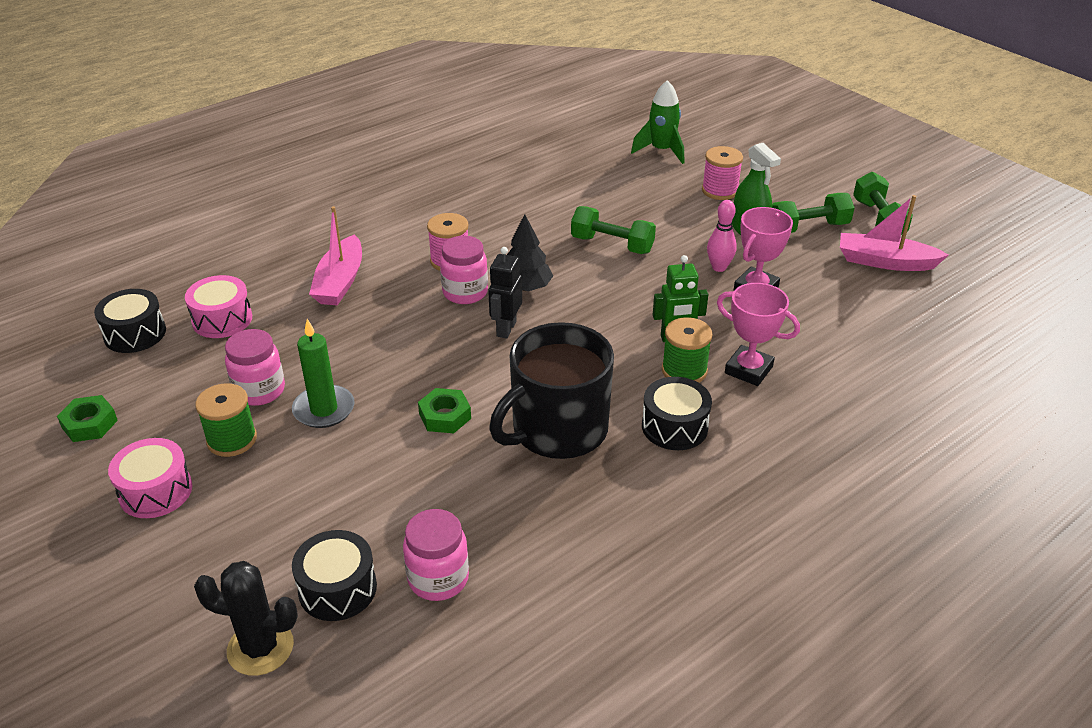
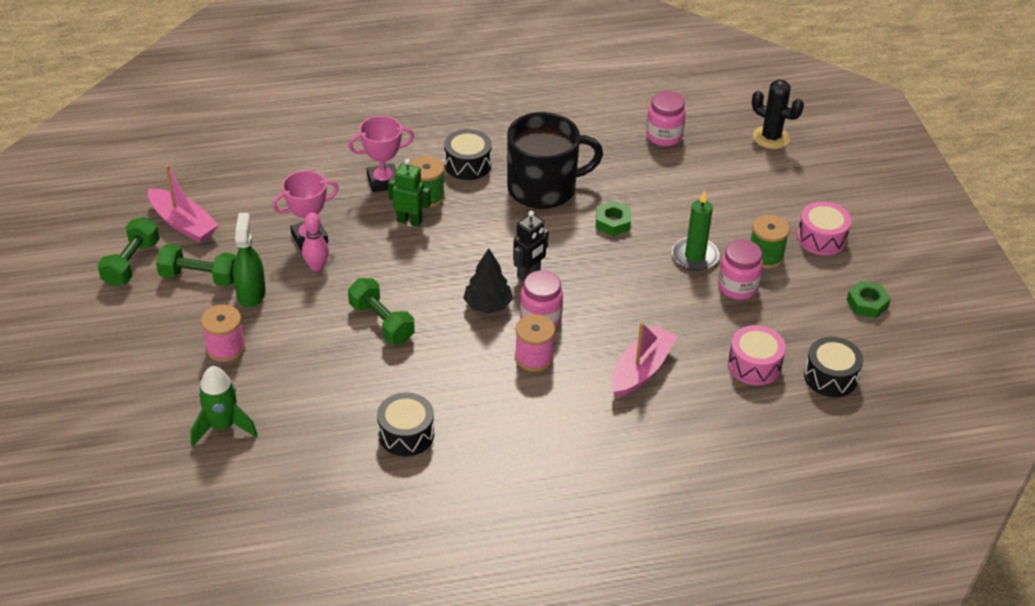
camera: 155 degrees left, 5 degrees up
black drum [292,530,377,621] -> black drum moved to [377,392,434,456]
pink trophy [717,283,800,386] -> pink trophy turned 75 degrees counterclockwise [348,116,414,193]

